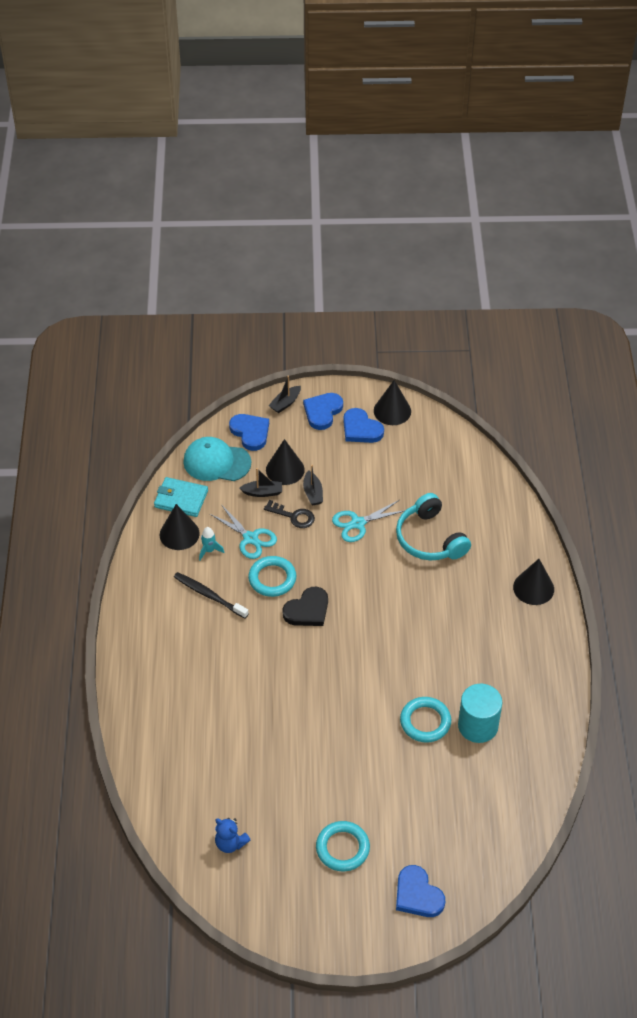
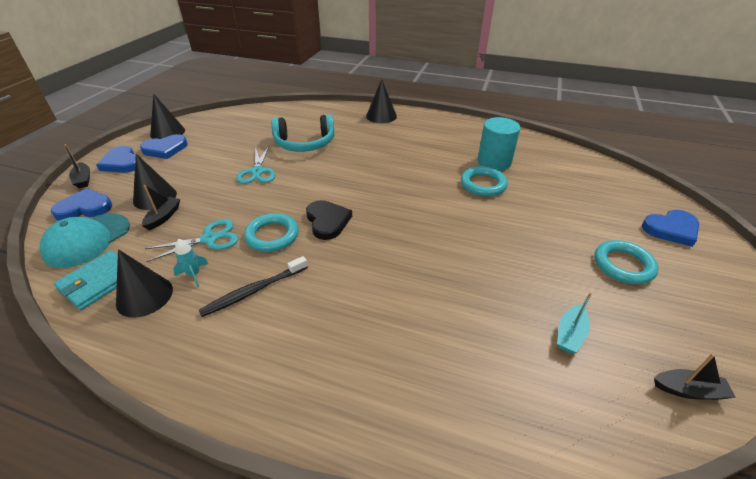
camera: 70 degrees left, 10 degrees down
blue teddy bear [215,818,250,853] -> none
black key [264,500,315,528] -> none
black boat [303,465,323,505] -> black boat moved to [654,353,736,400]
none -> turquoise boat [557,292,592,353]

